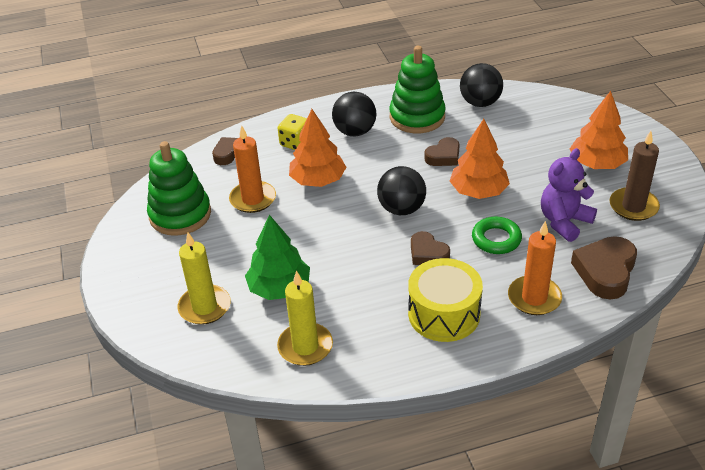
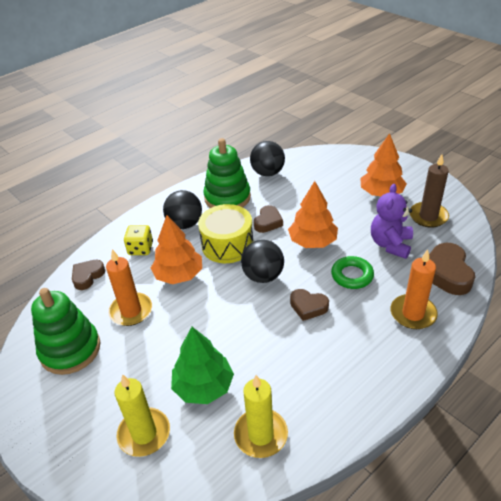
camera: 25 degrees left, 0 degrees up
yellow drum [408,258,483,342] -> yellow drum moved to [198,204,253,263]

